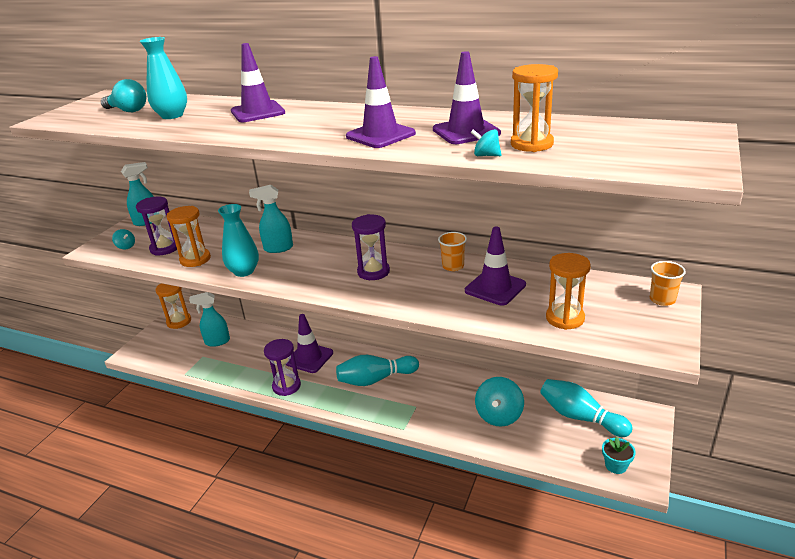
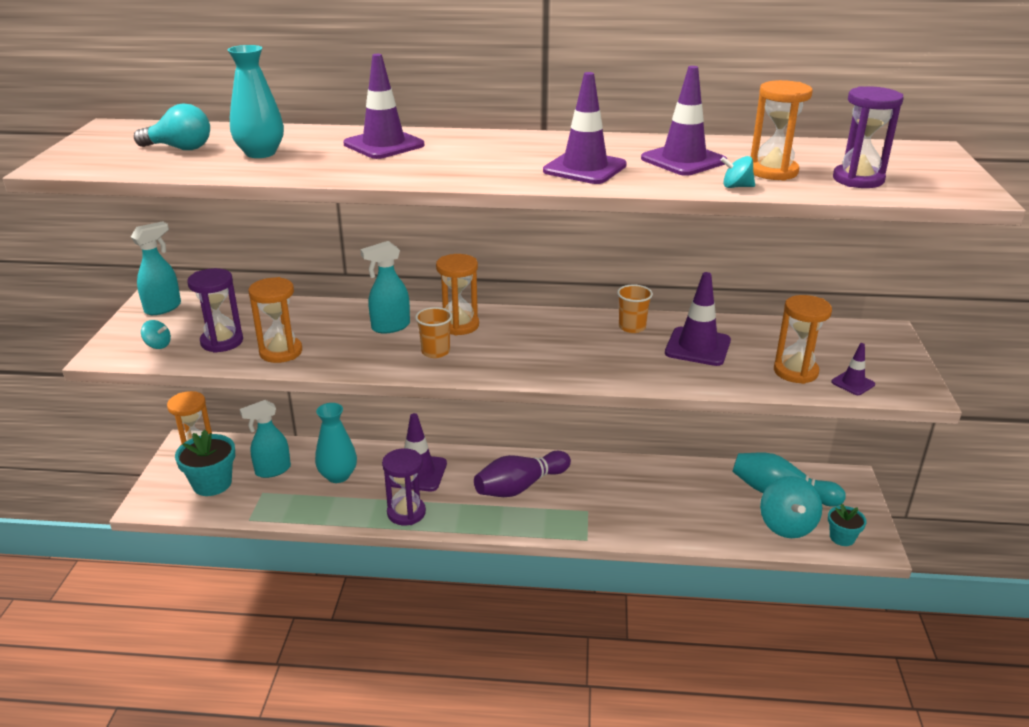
camera: 20 degrees left, 0 degrees up
turquoise vase [218,204,259,277] -> turquoise vase moved to [315,403,357,483]
turquoise bowling pin [336,355,419,386] -> purple bowling pin [474,451,571,497]
purple hourglass [352,214,390,280] -> purple hourglass moved to [833,86,904,188]
turquoise spinning top [475,377,524,427] -> turquoise spinning top moved to [760,476,822,538]
orange cup [650,261,686,306] -> orange cup moved to [415,307,452,358]
none -> turquoise flower pot [175,429,235,496]
none -> orange hourglass [436,254,479,336]
none -> purple traffic cone [831,343,875,395]

